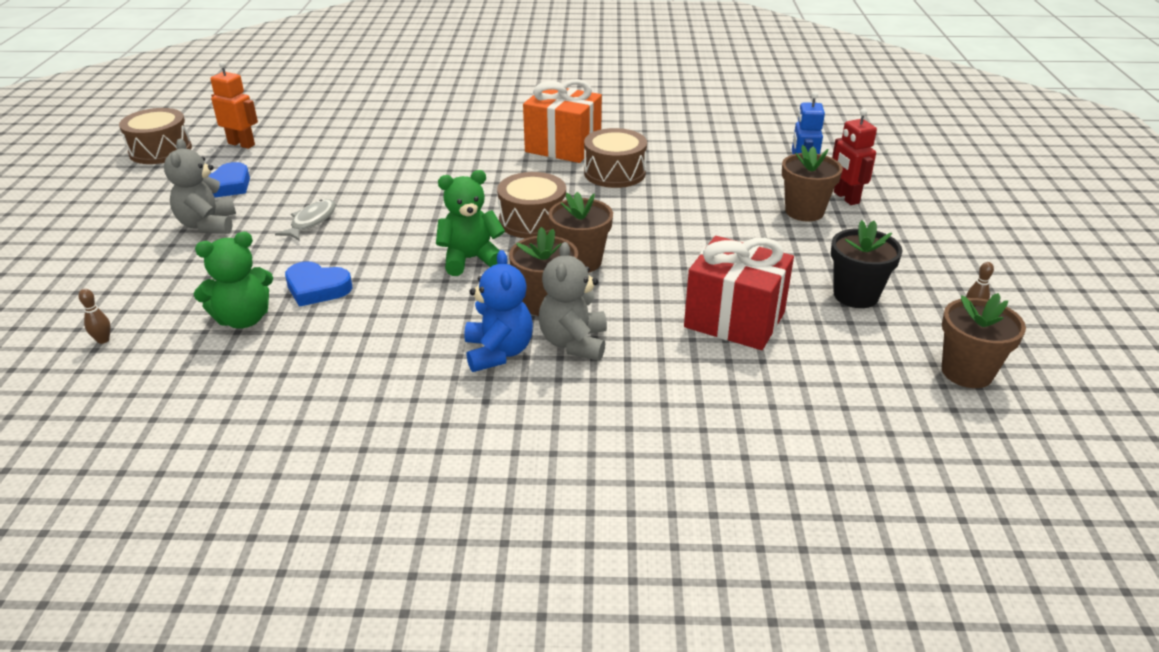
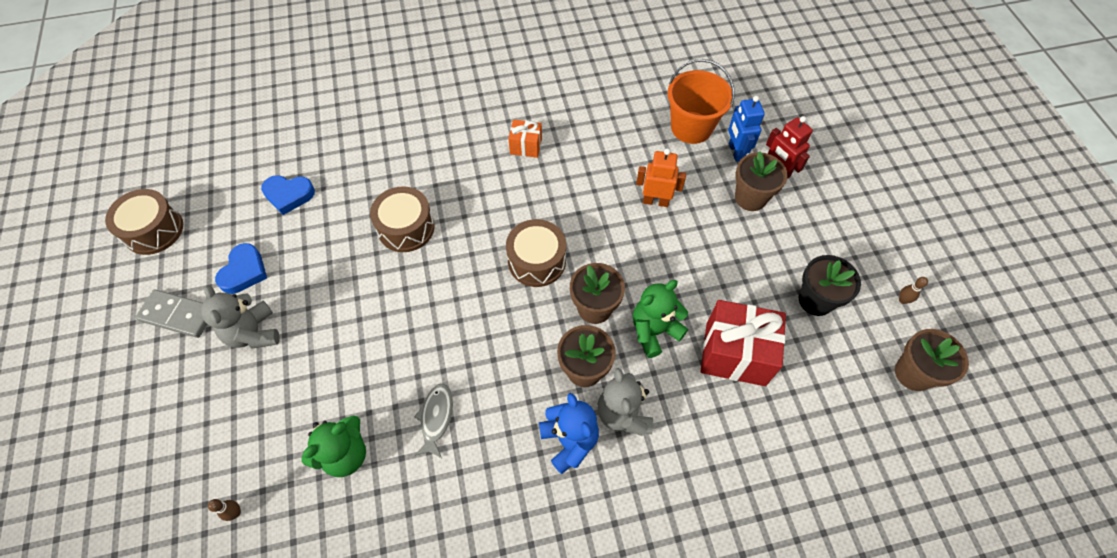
camera: 15 degrees left, 25 degrees up
orange robot [210,61,258,149] -> orange robot moved to [636,148,686,207]
grey fish [275,199,336,240] -> grey fish moved to [414,383,453,458]
blue heart [285,261,352,307] -> blue heart moved to [261,175,315,215]
green teddy bear [436,170,505,276] -> green teddy bear moved to [633,280,688,358]
orange gift [523,79,602,163] -> orange gift [508,120,542,158], size x0.52
brown drum [584,128,647,188] -> brown drum moved to [370,186,435,252]
none -> grey domino [135,290,207,338]
none -> orange bucket [667,59,735,144]

